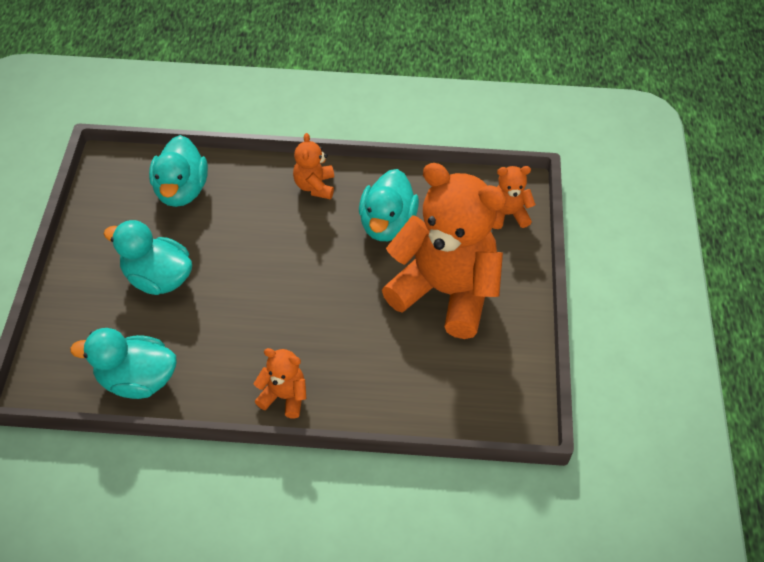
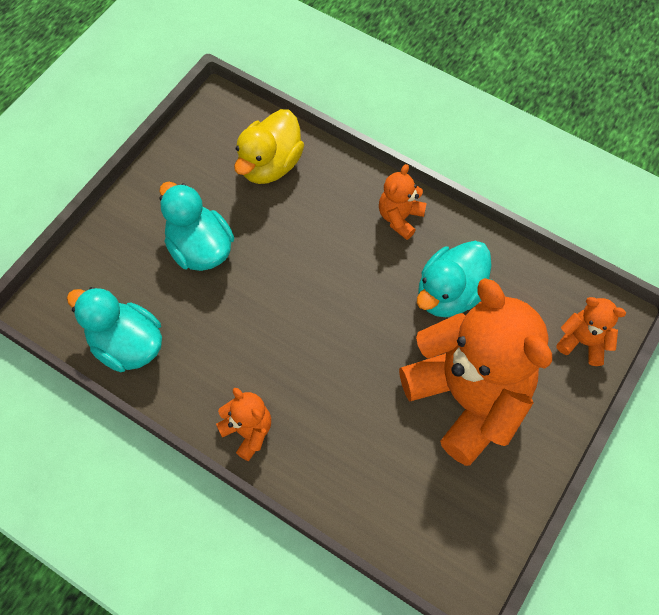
camera: 30 degrees right, 10 degrees up
turquoise duck [149,135,208,207] -> yellow duck [234,109,304,184]

